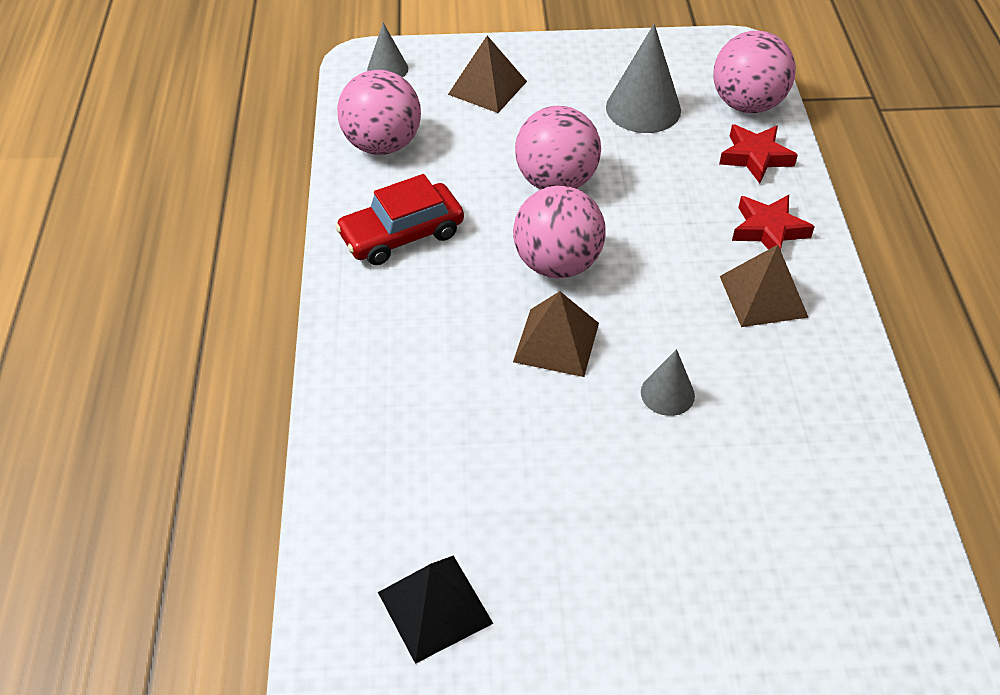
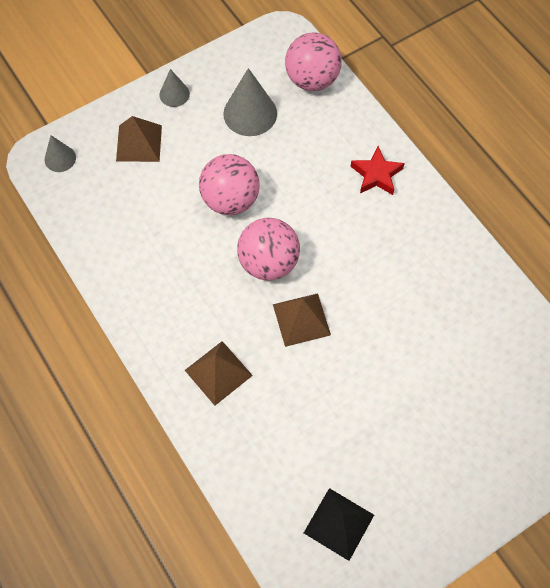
camera: 30 degrees left, 15 degrees up
red car [335,174,464,265] -> none
pink ball [337,70,421,155] -> none
grey cone [641,349,695,416] -> grey cone moved to [160,69,190,107]
red star [719,124,798,183] -> none
brown pyramid [720,245,809,327] -> brown pyramid moved to [185,341,253,405]

